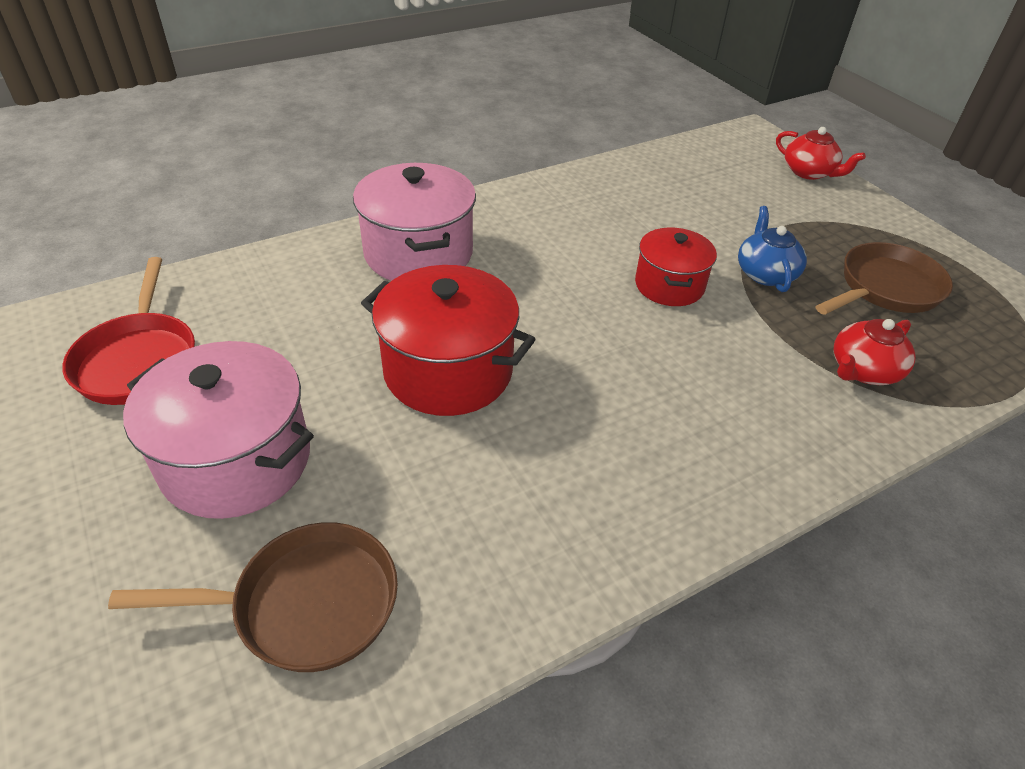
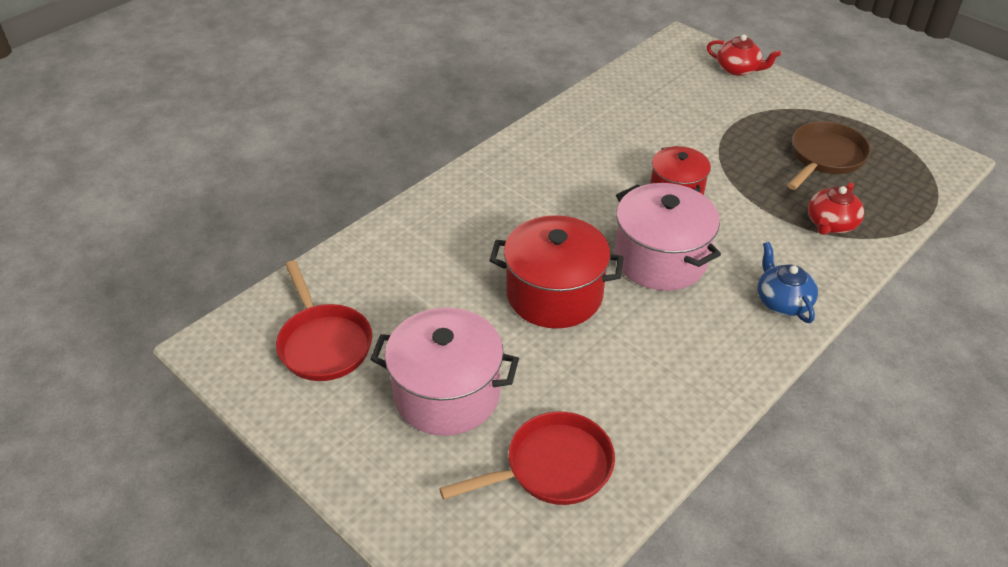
camera: 15 degrees left, 0 degrees up
brown pan [108,522,398,672] -> red pan [439,411,615,505]
pink pot [353,163,476,281] -> pink pot moved to [615,183,721,291]
blue teapot [738,206,807,292] -> blue teapot moved to [757,242,818,323]

